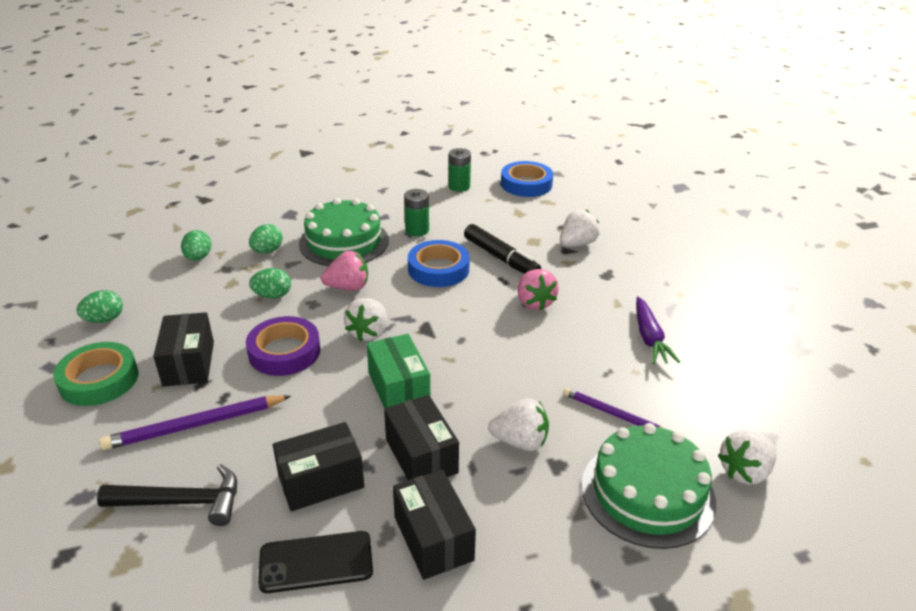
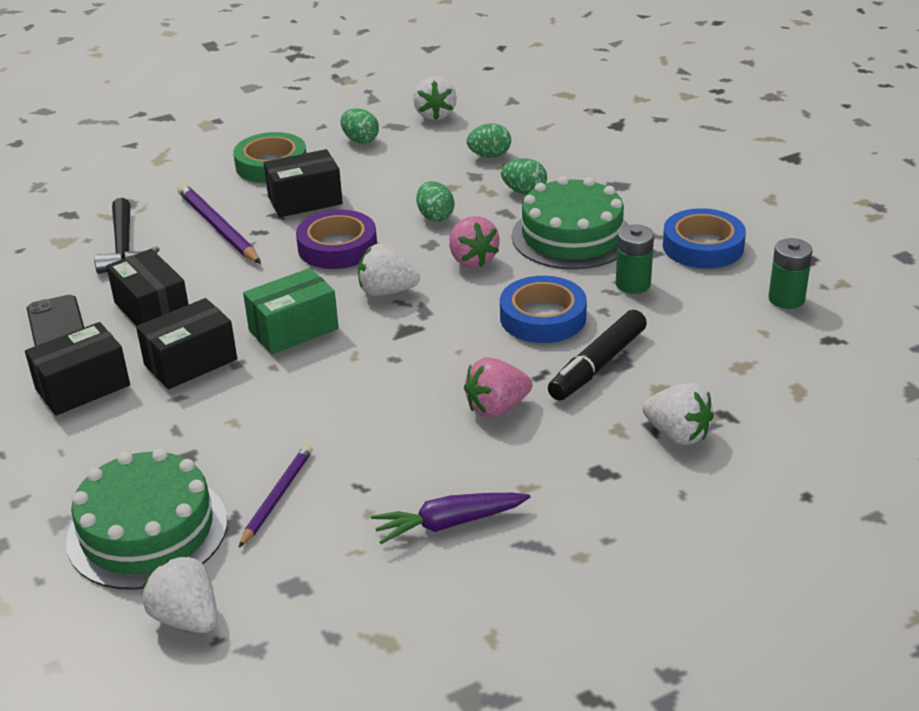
camera: 80 degrees right, 0 degrees up
white strawberry [488,398,549,451] -> white strawberry moved to [413,76,457,120]
blue tape [501,161,553,197] -> blue tape moved to [663,208,746,269]

